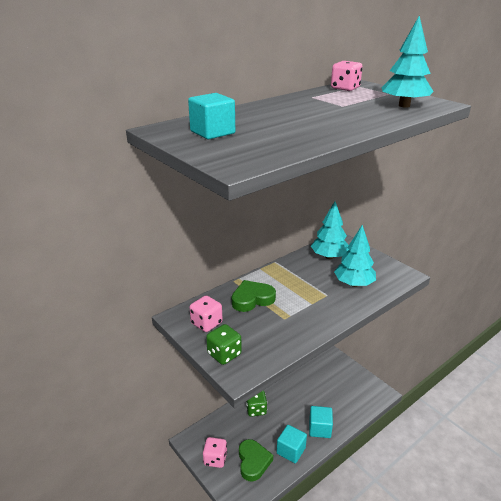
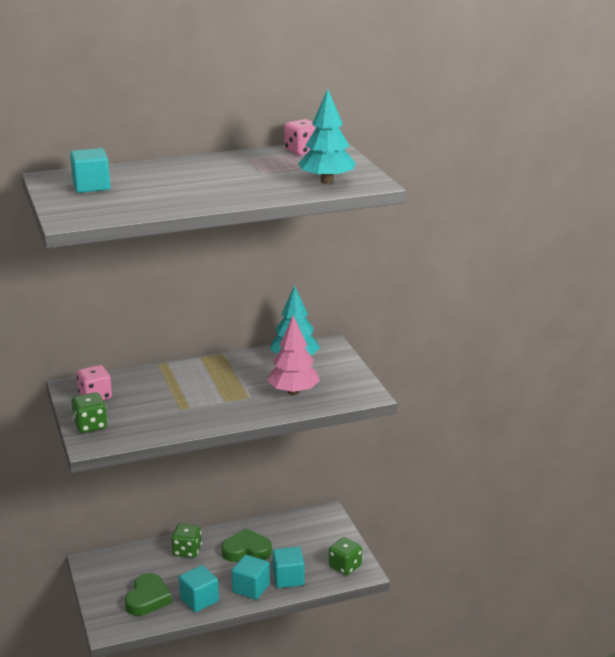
camera: 20 degrees right, 5 degrees down
pink dice [203,437,227,468] -> none
green heart [232,280,276,312] -> green heart moved to [221,528,272,562]
turquoise tree [334,225,376,287] -> pink tree [267,316,320,395]
none -> turquoise cube [272,547,305,588]
none -> green dice [329,537,362,575]

